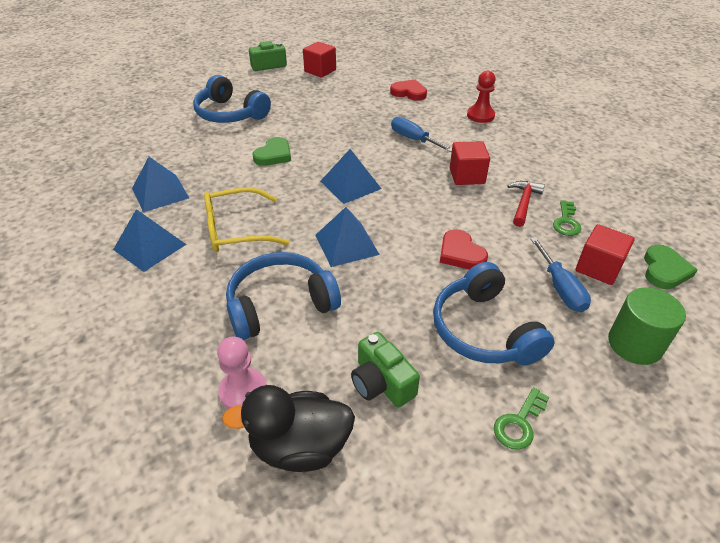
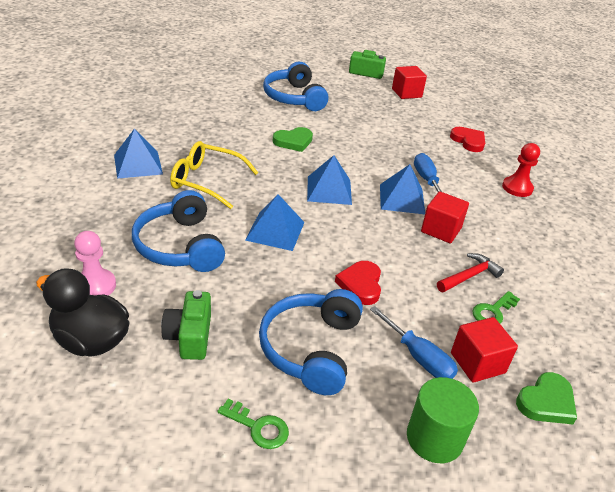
camera: 30 degrees right, 5 degrees down
blue pyramid [132,157,189,212] -> blue pyramid moved to [380,164,425,214]
blue headphones [226,252,341,340] -> blue headphones turned 120 degrees counterclockwise [132,190,225,272]
green key [494,387,549,450] -> green key turned 135 degrees counterclockwise [217,399,289,449]
blue screwdriver [530,237,591,312] -> blue screwdriver turned 60 degrees counterclockwise [370,306,458,379]

